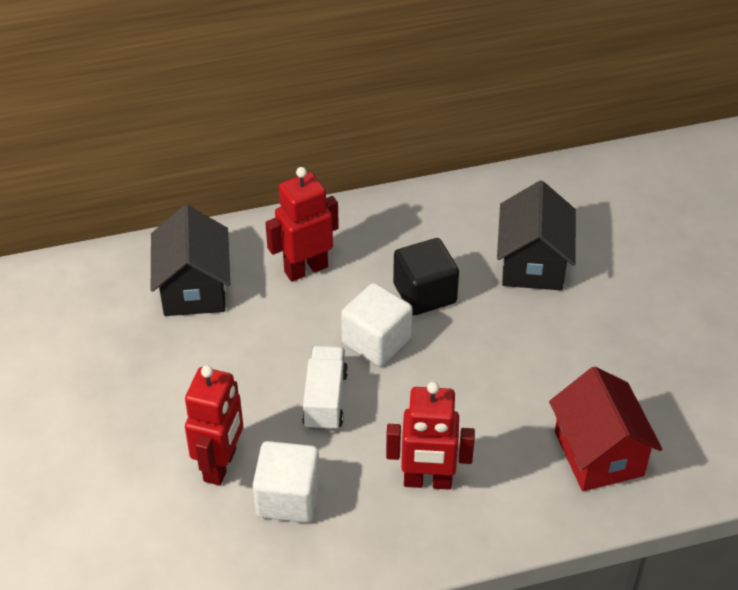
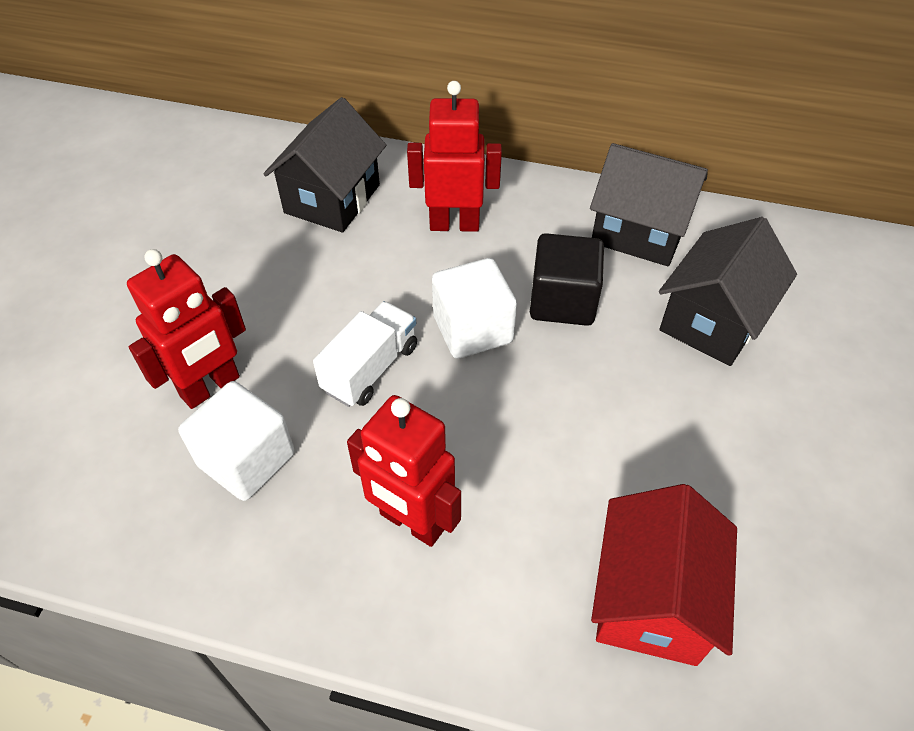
camera: 30 degrees right, 5 degrees up
none -> black house [590,143,708,266]

